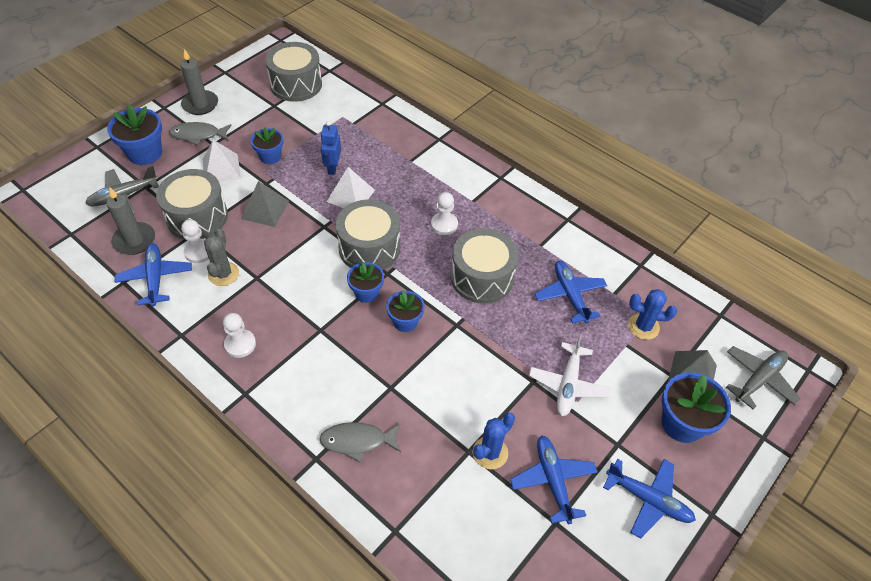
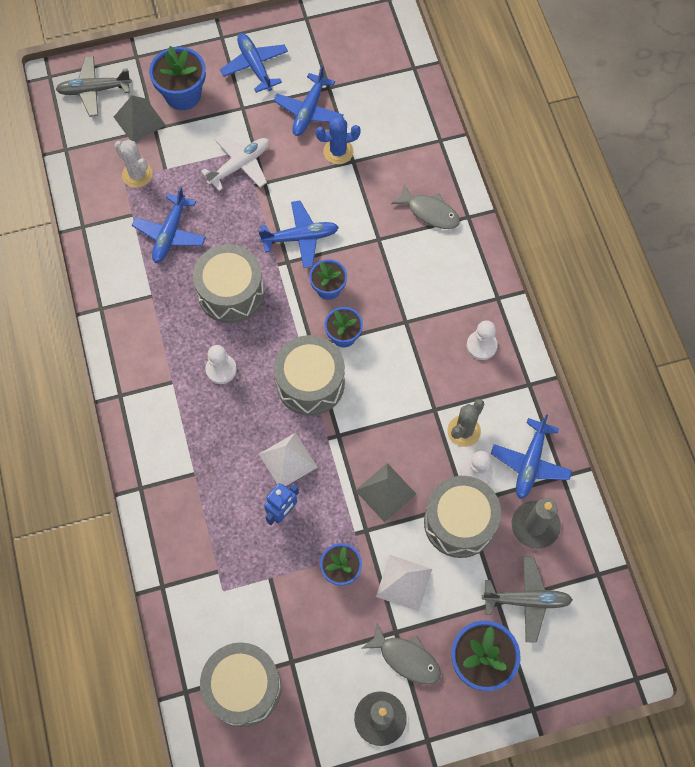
camera: 145 degrees left, 15 degrees up
blue cactus [628,289,677,340] -> white cactus [114,139,152,188]
none -> blue plane [258,201,339,268]

